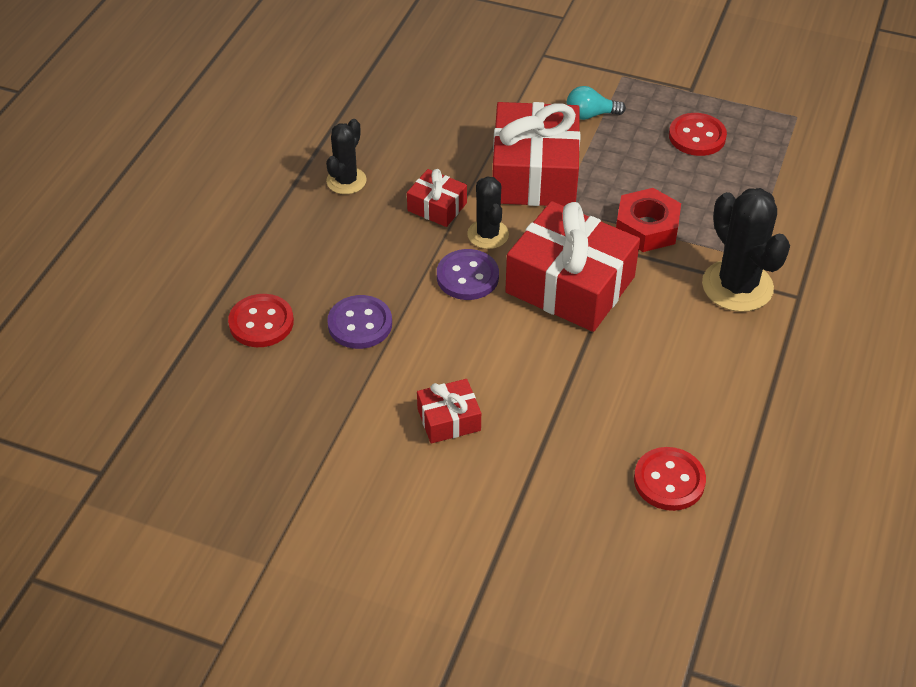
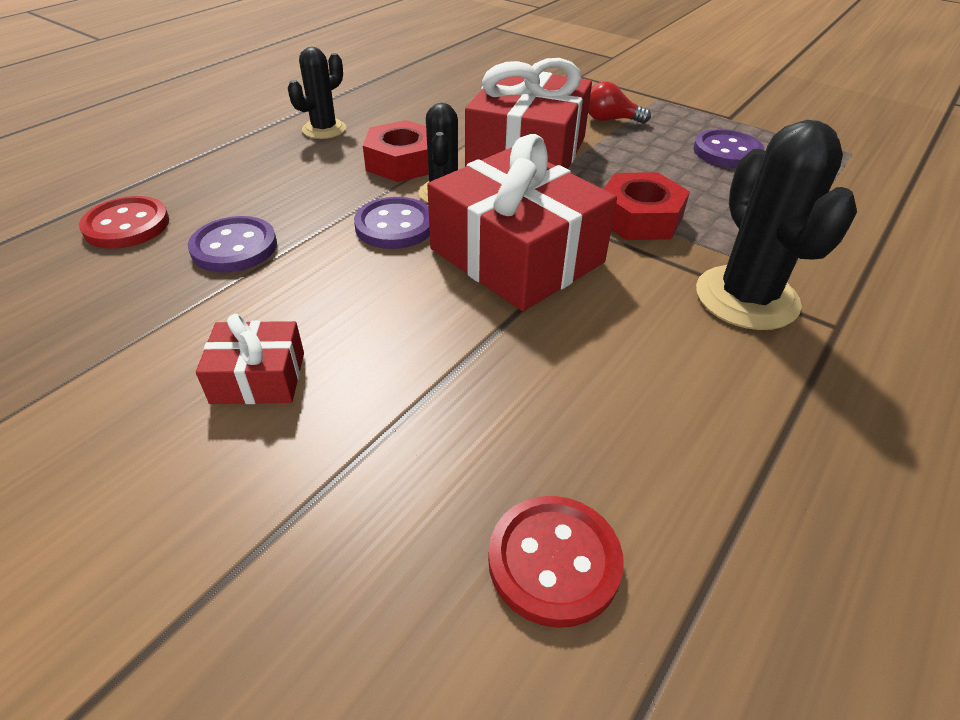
camera: 15 degrees right, 5 degrees down
red gift [407,169,467,227] -> red nut [363,120,429,182]
turquoise light bulb [567,86,626,120] -> red light bulb [588,81,651,124]
red button [669,113,727,156] -> purple button [693,129,764,168]

